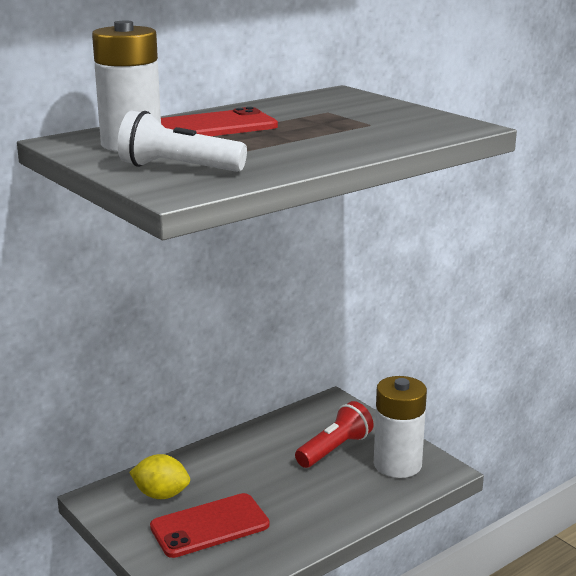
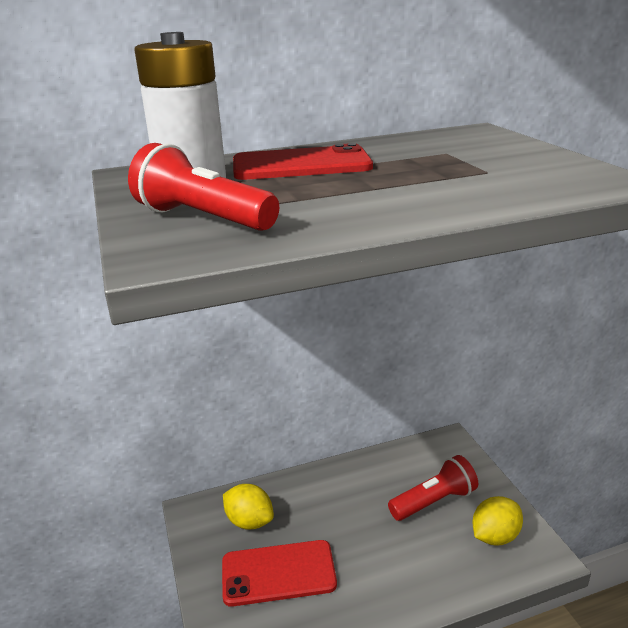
camera: 20 degrees right, 5 degrees up
white flashlight [118,111,247,172] -> red flashlight [128,143,279,231]
white battery [374,376,427,478] -> yellow lemon [472,496,523,545]

